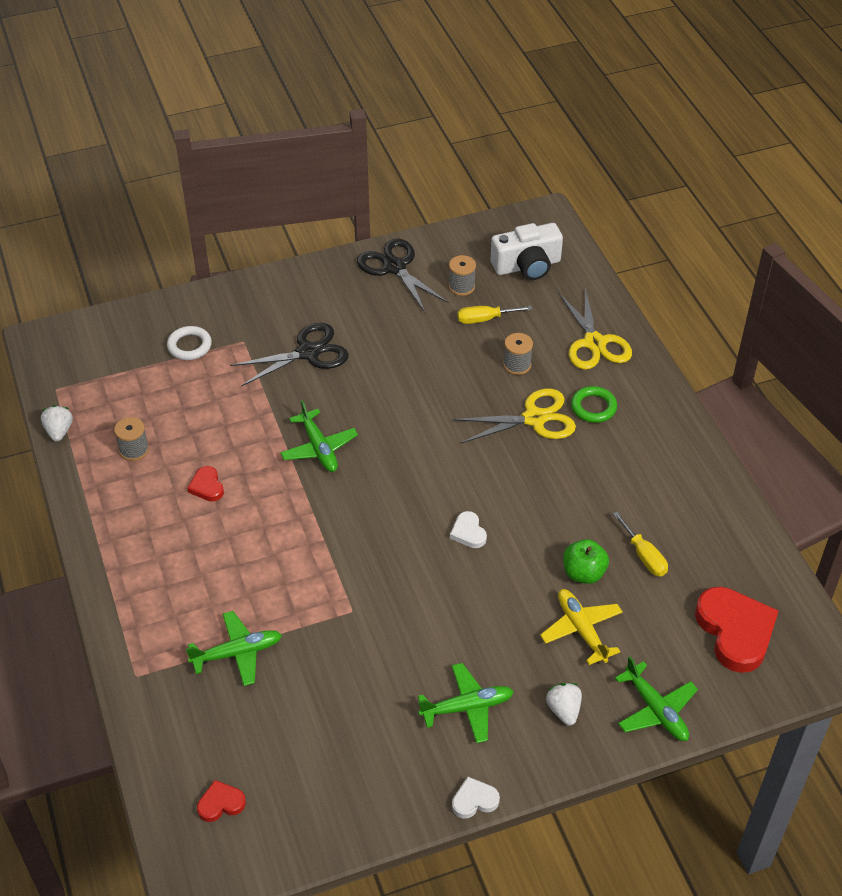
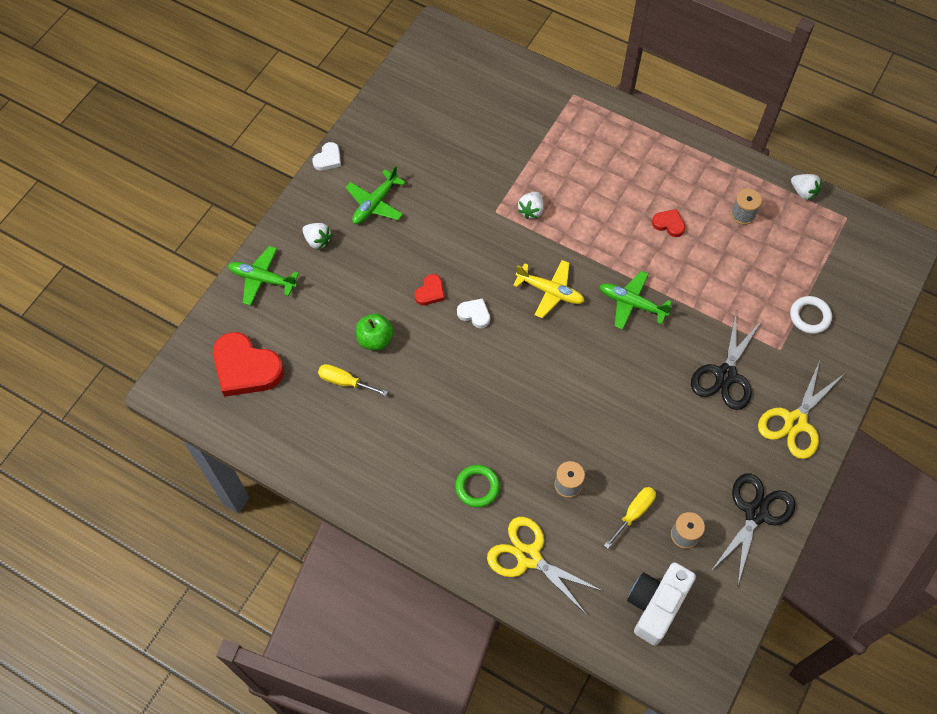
camera: 140 degrees right, 15 degrees up
green plane [186,611,282,686] -> none
red heart [197,780,246,822] -> red heart moved to [414,274,445,305]
black scissors [357,239,449,313] -> black scissors turned 75 degrees counterclockwise [710,473,796,587]
yellow scissors [453,388,576,443] -> yellow scissors moved to [758,360,844,459]
yellow plane [540,589,623,665] -> yellow plane moved to [513,260,584,318]
none -> white strawberry [517,192,544,219]

